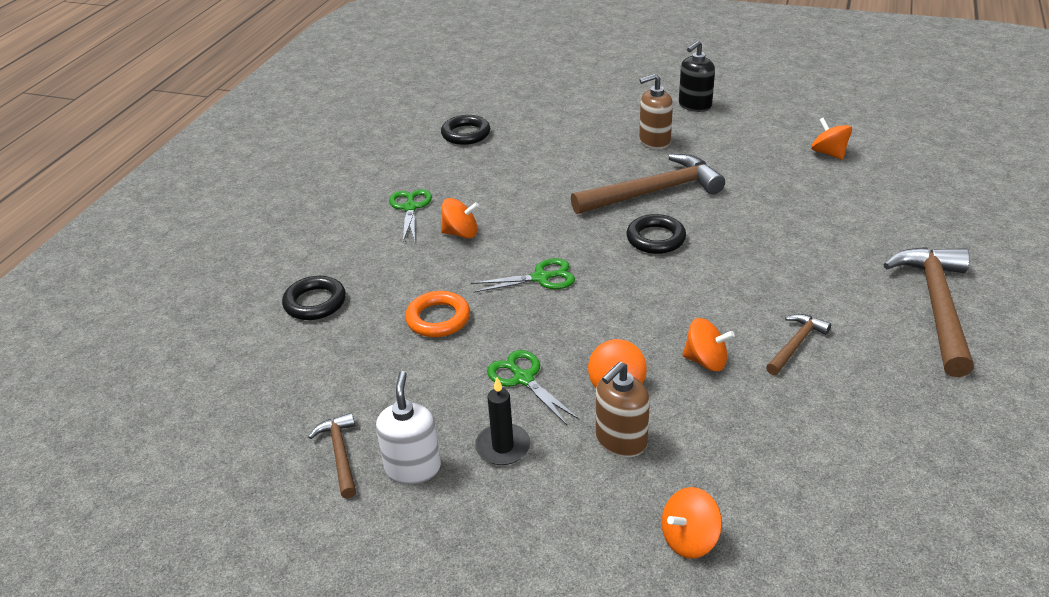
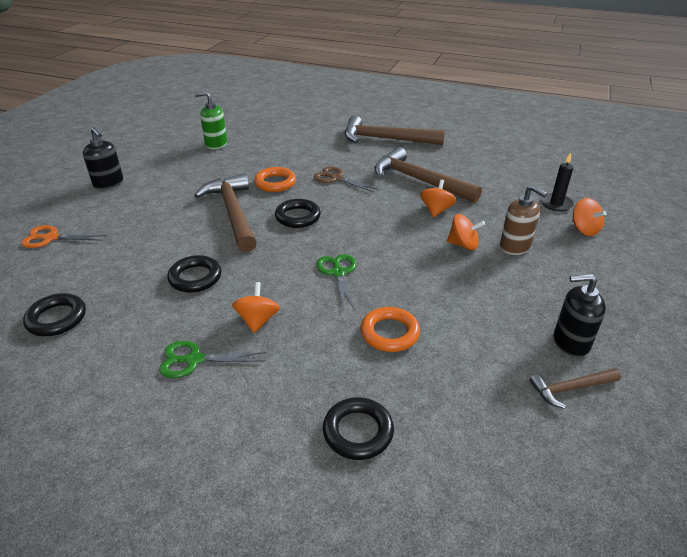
camera: 90 degrees left, 0 degrees up
white soap dispenser [376,371,441,484] -> black soap dispenser [554,274,606,357]
black candle [475,377,530,465] -> black candle moved to [541,152,574,211]
green scissors [487,350,579,425] -> none
brown soap dispenser [639,74,673,149] -> none
brown hammer [766,314,831,375] -> brown hammer [374,147,482,203], size x2.01
orange spinning top [811,118,852,160] -> green soap dispenser [195,91,227,149]
none -> orange scissors [21,225,107,248]
none -> black ring [167,255,222,293]
none -> orange ring [254,167,296,192]
none -> brown scissors [314,166,378,192]

